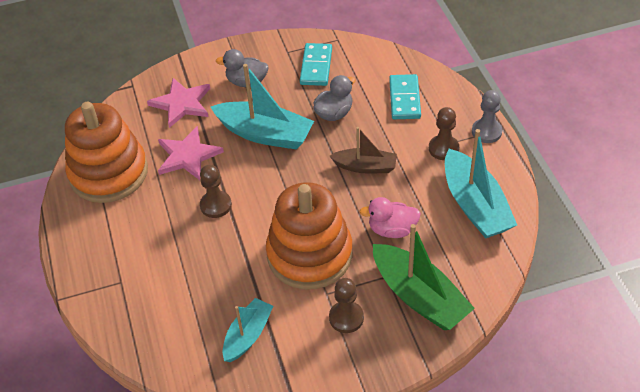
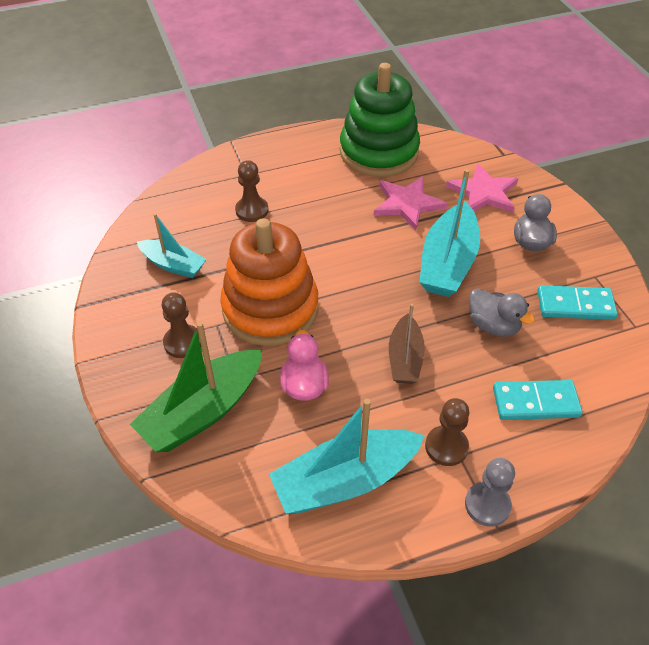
camera: 85 degrees right, 0 degrees up
orange stacking toy [65,102,148,203] -> green stacking toy [340,63,420,177]
brown pawn [200,165,232,218] -> brown pawn moved to [235,160,269,222]

